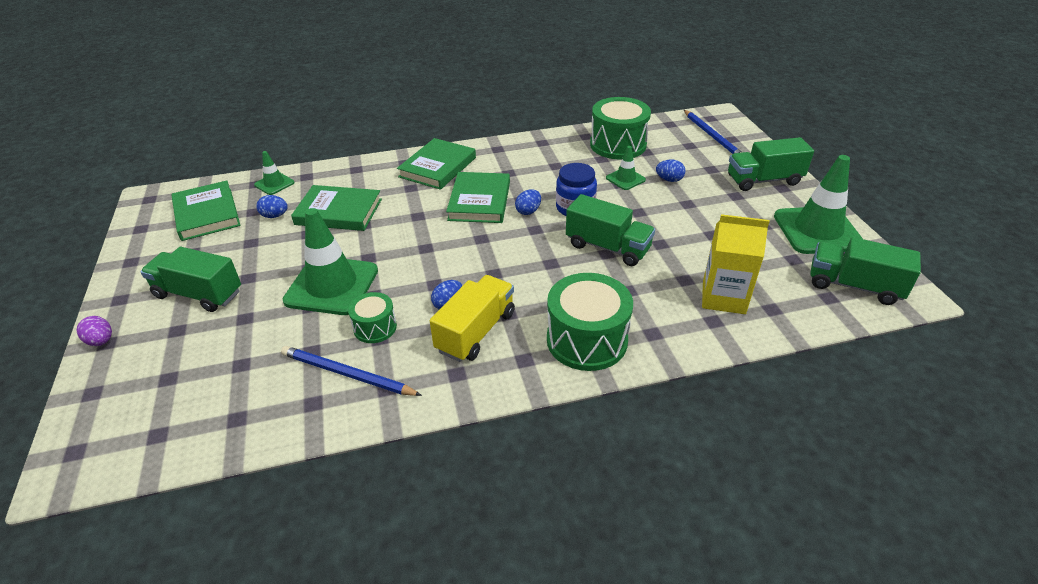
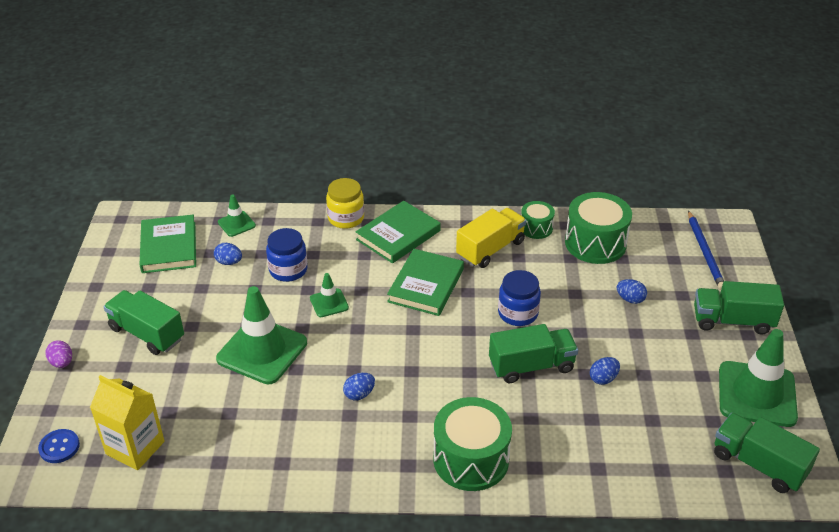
camera: 15 degrees right, 0 degrees up
blue pencil [281,346,422,396] -> none
green book [291,185,382,231] -> blue jar [266,228,308,282]
green drum [348,292,397,343] -> green drum moved to [521,201,555,239]
yellow truck [430,275,515,362] -> yellow truck moved to [456,208,526,268]
blue egg [515,189,541,215] -> blue egg moved to [590,357,620,385]
green truck [566,194,655,266] -> green truck turned 60 degrees counterclockwise [489,324,578,383]
green traffic cone [606,146,646,190] -> green traffic cone moved to [310,273,349,317]
yellow carton [702,214,770,314] -> yellow carton moved to [90,375,165,470]
none -> blue button [38,429,80,463]
none -> yellow jar [326,178,364,229]

